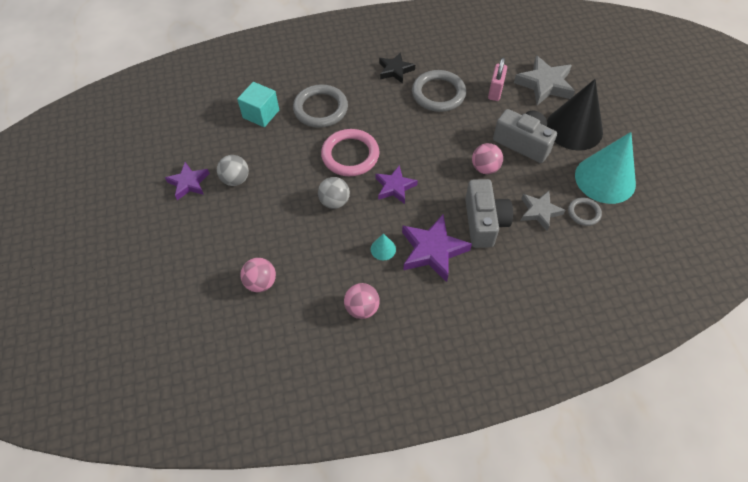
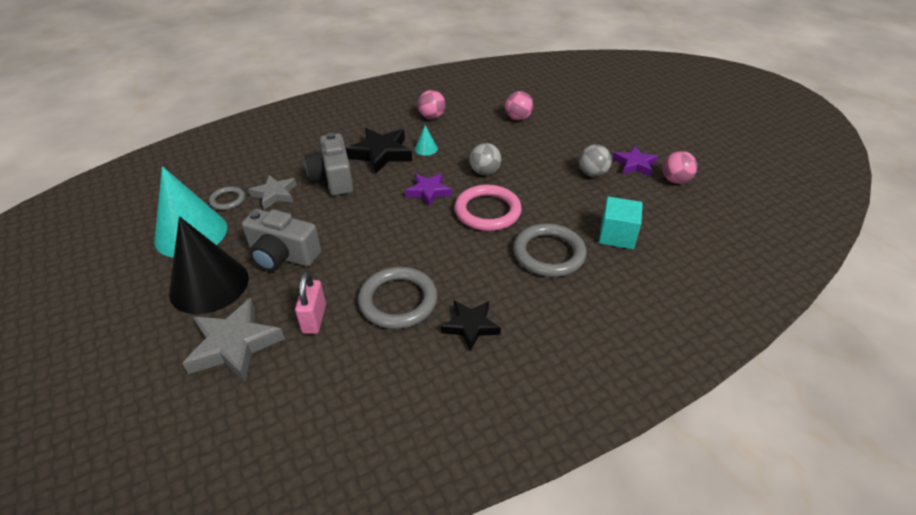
camera: 165 degrees right, 15 degrees down
purple star [402,215,472,282] -> black star [346,128,412,174]
pink ball [472,143,503,174] -> pink ball moved to [662,151,697,184]

